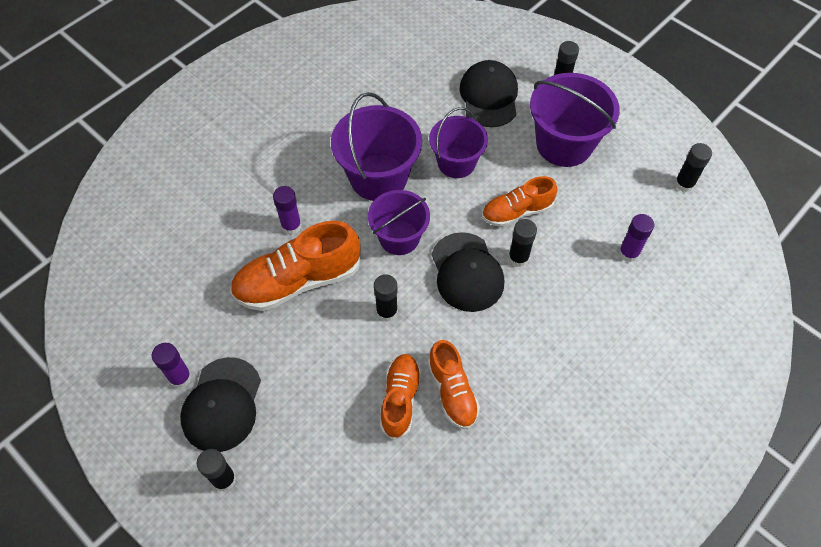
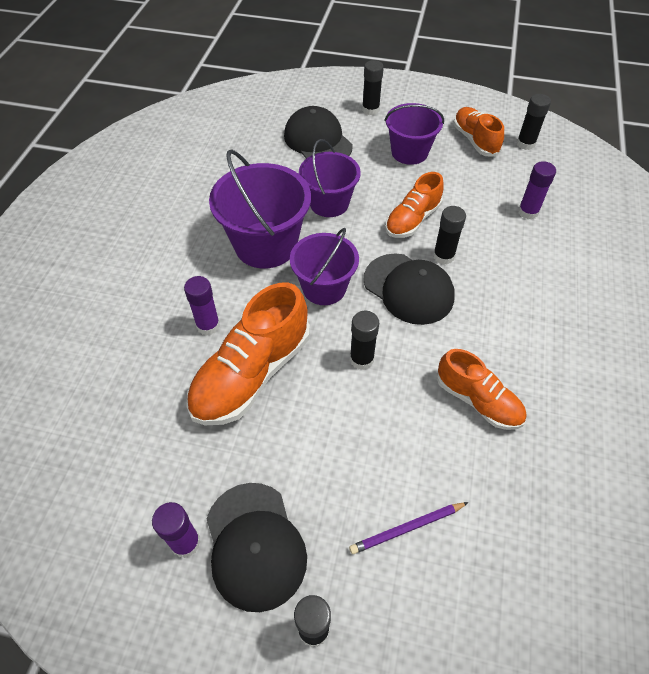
camera: 30 degrees left, 5 degrees down
orange shoe [380,354,422,440] -> orange shoe moved to [454,107,504,157]
purple bucket [530,73,620,167] -> purple bucket [385,103,444,165], size x0.67
none -> purple pencil [349,502,468,554]

